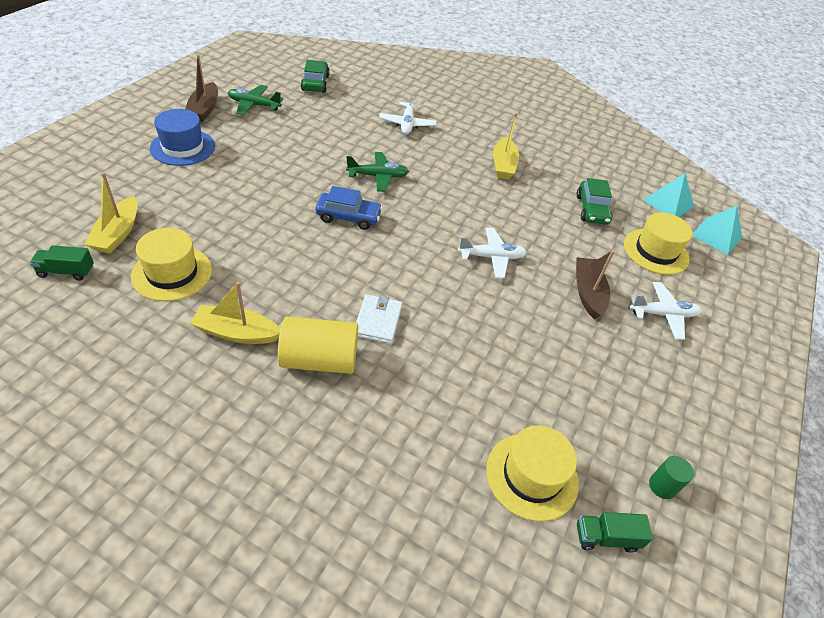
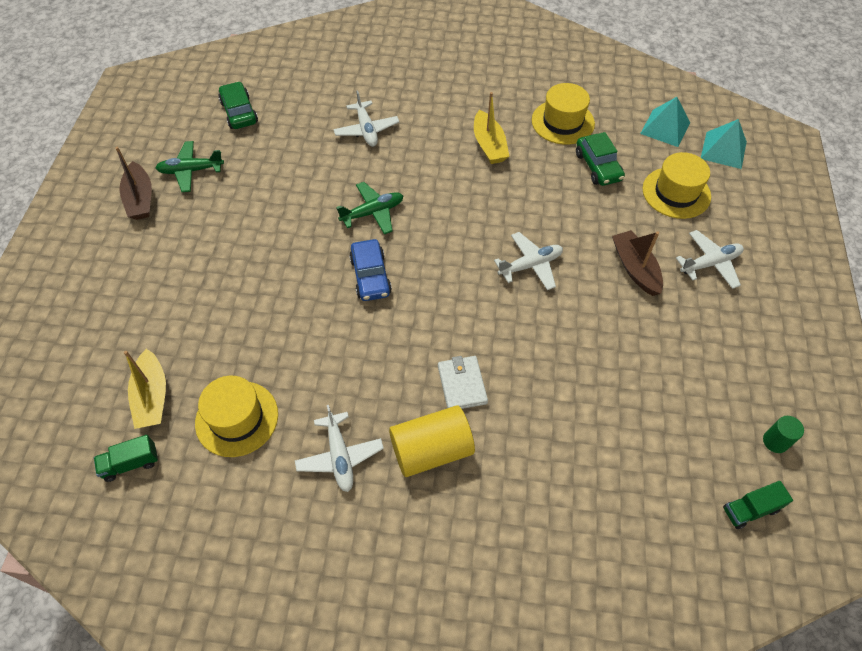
camera: 15 degrees left, 10 degrees up
blue hat [150,109,215,166] -> none
yellow boat [190,282,280,344] -> white plane [295,405,384,492]
blue car [315,186,383,230] -> blue car turned 90 degrees clockwise [349,239,392,301]
yellow hat [486,425,579,521] -> yellow hat moved to [532,83,595,145]

